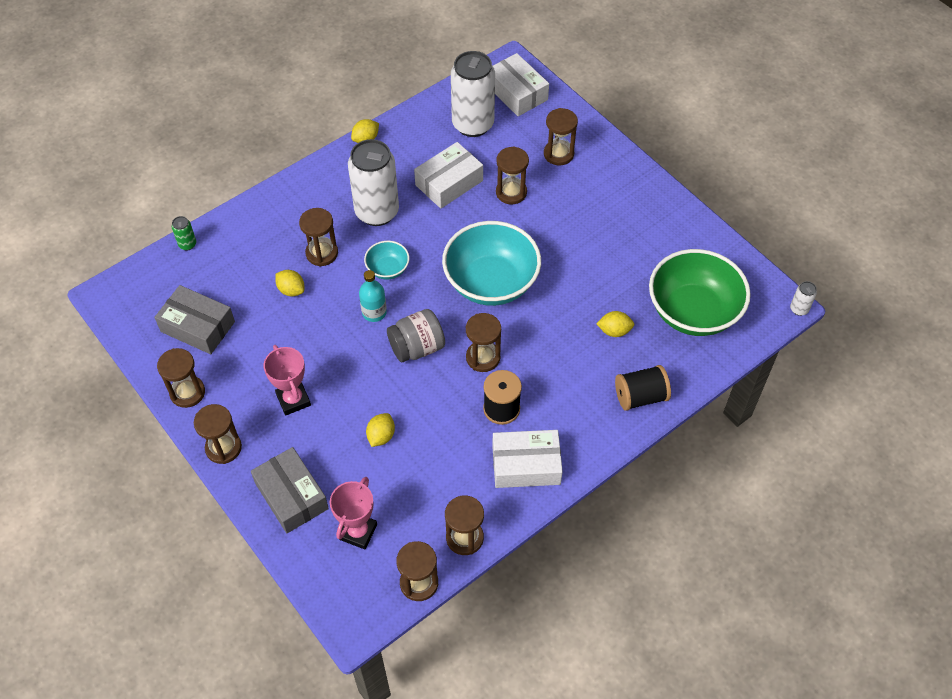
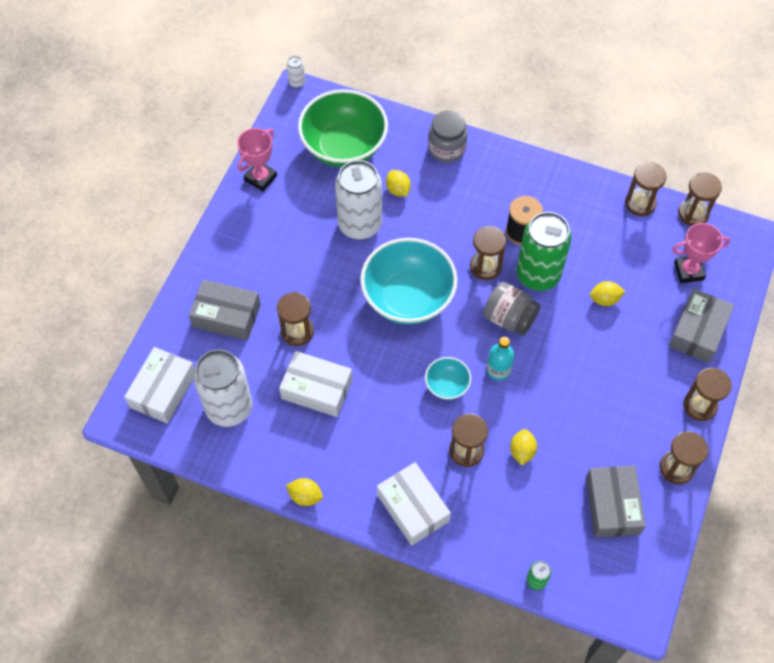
camera: 120 degrees left, 5 degrees up
pink trophy [264,345,311,415] -> pink trophy moved to [237,128,277,191]
white can [348,139,399,226] -> white can moved to [335,160,382,240]
white box [492,430,563,488] -> white box moved to [377,462,451,546]
brown hourglass [544,108,578,165] -> grey box [189,280,261,340]
black spool [615,365,671,411] -> grey jar [428,110,467,163]
none -> green can [517,212,572,291]

